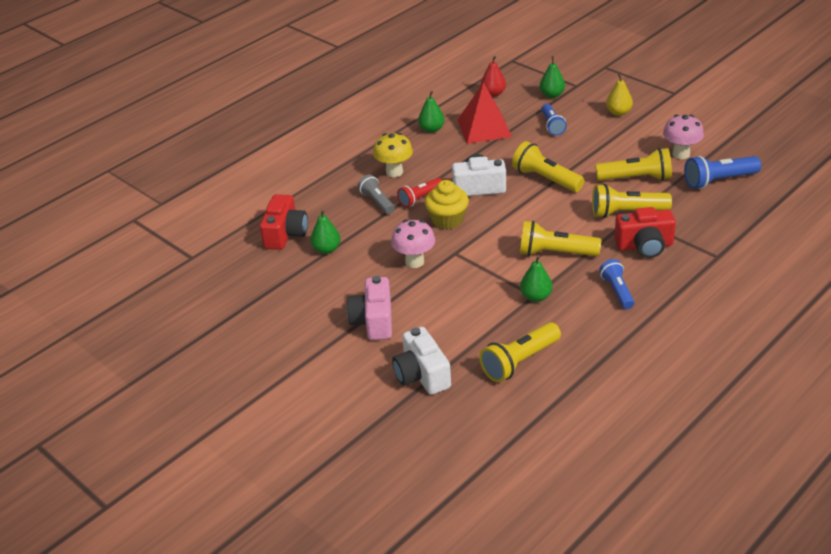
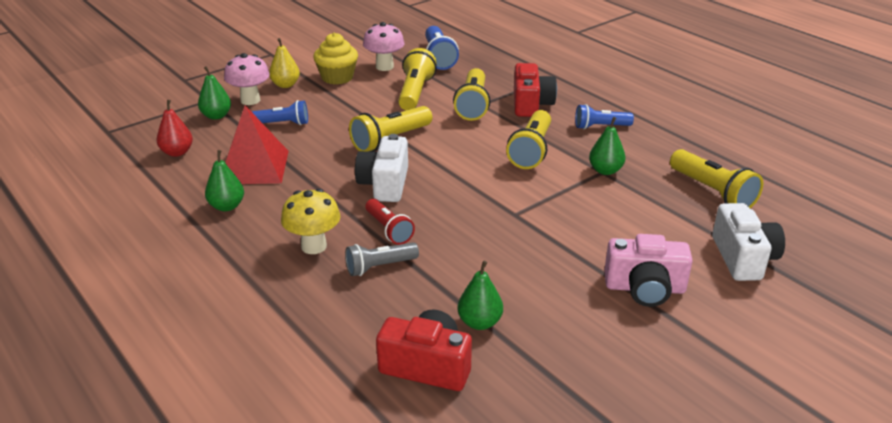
camera: 85 degrees left, 5 degrees down
pink mushroom [391,220,435,268] -> pink mushroom moved to [224,53,270,105]
white camera [392,327,451,395] -> white camera turned 75 degrees counterclockwise [712,203,785,281]
yellow cupcake [425,180,469,229] -> yellow cupcake moved to [313,33,358,85]

